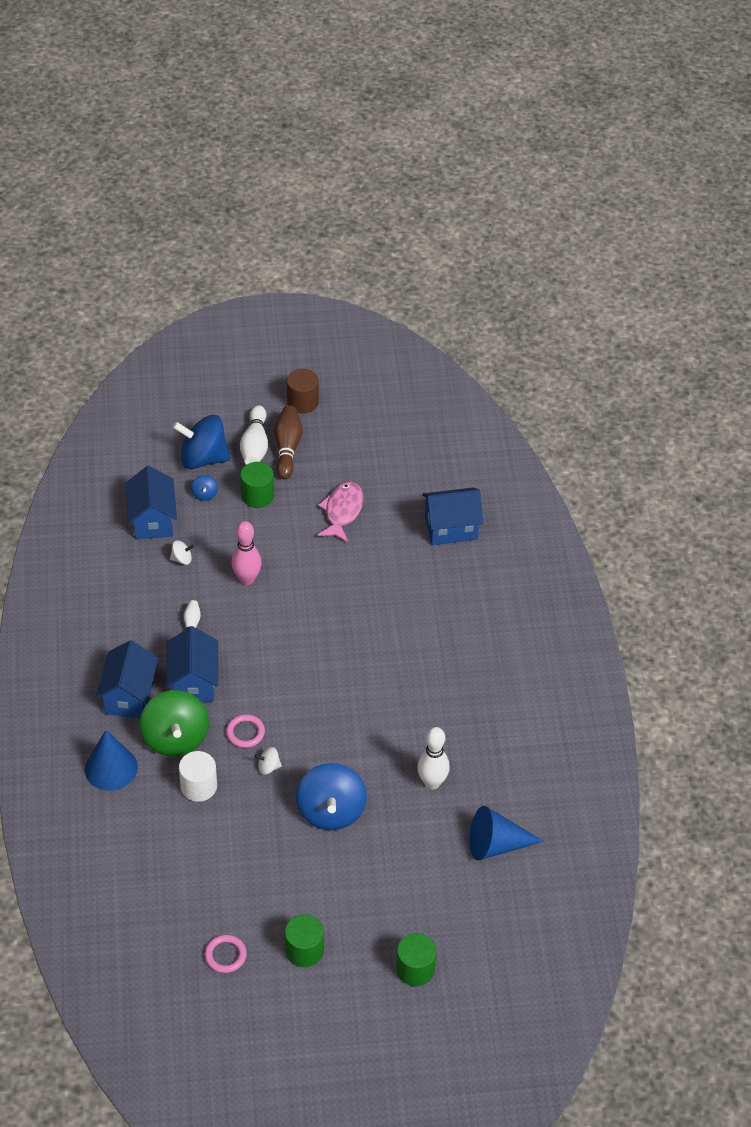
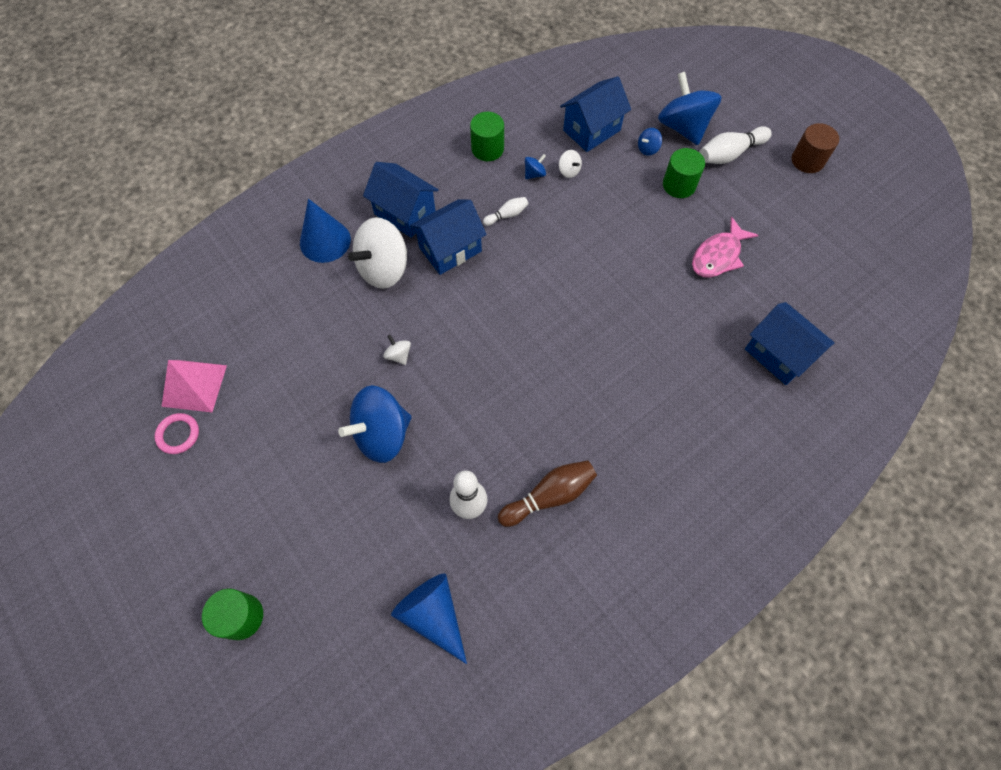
camera: 60 degrees right, 15 degrees up
blue house [96,640,158,718] -> blue house turned 60 degrees clockwise [363,162,439,238]
green spinning top [140,690,209,757] -> white spinning top [348,217,408,289]
white cylinder [179,751,217,802] -> none
pink ring [226,714,265,748] -> none
pink bowling pin [232,521,262,585] -> none
brown bowling pin [274,406,302,479] -> brown bowling pin moved to [498,460,597,527]
green cylinder [285,914,324,967] -> green cylinder moved to [470,112,504,161]
pink fish [318,482,363,542] -> pink fish turned 150 degrees clockwise [692,217,759,278]
none -> pink pyramid [162,360,227,412]
none -> blue spinning top [525,154,546,179]

